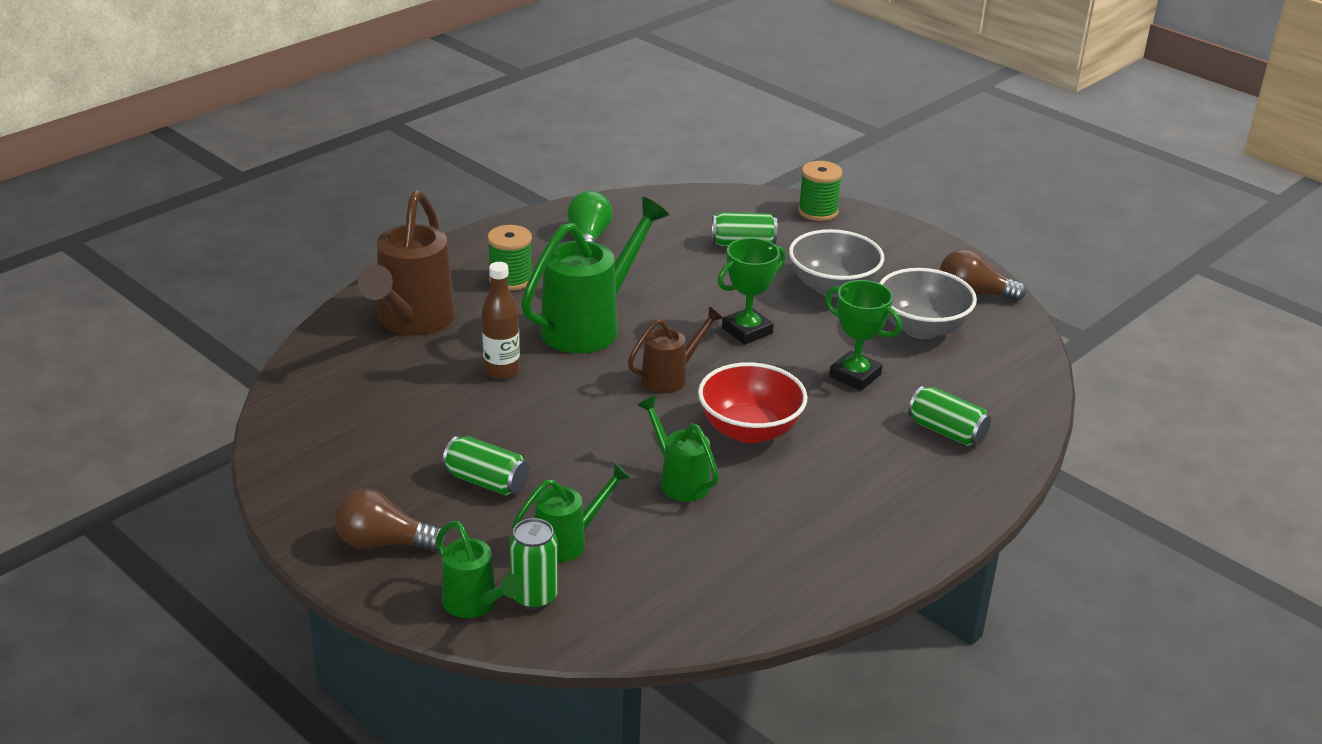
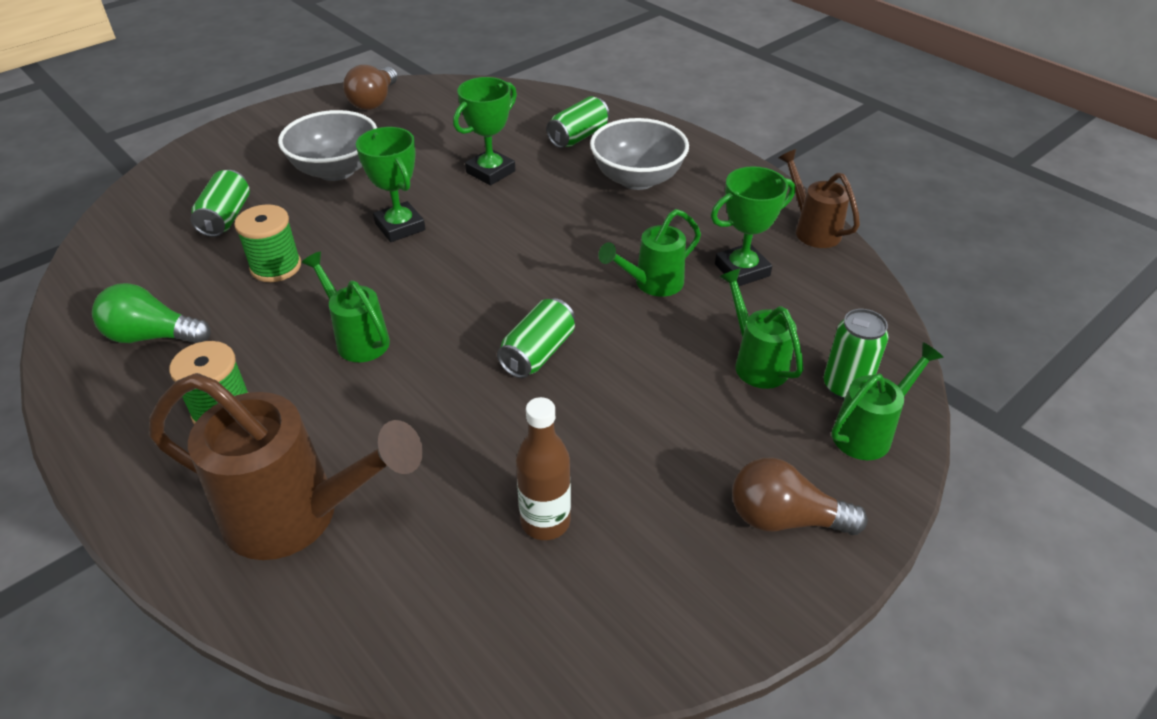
camera: 85 degrees left, 10 degrees up
brown light bulb [334,489,447,551] -> brown light bulb turned 90 degrees clockwise [732,457,868,535]
green can [443,436,529,496] -> green can moved to [497,298,575,378]
brown bottle [482,262,520,379] -> brown bottle moved to [516,397,571,540]
green watering can [521,197,669,353] -> green watering can [301,252,390,362], size x0.56
brown watering can [628,306,724,393] -> brown watering can moved to [778,149,860,248]
red bowl [698,362,808,444] -> none
green spool [798,161,843,221] -> green spool moved to [234,204,301,282]
grey bowl [879,268,977,339] -> grey bowl moved to [590,118,689,190]
none -> green trophy [711,166,795,286]

